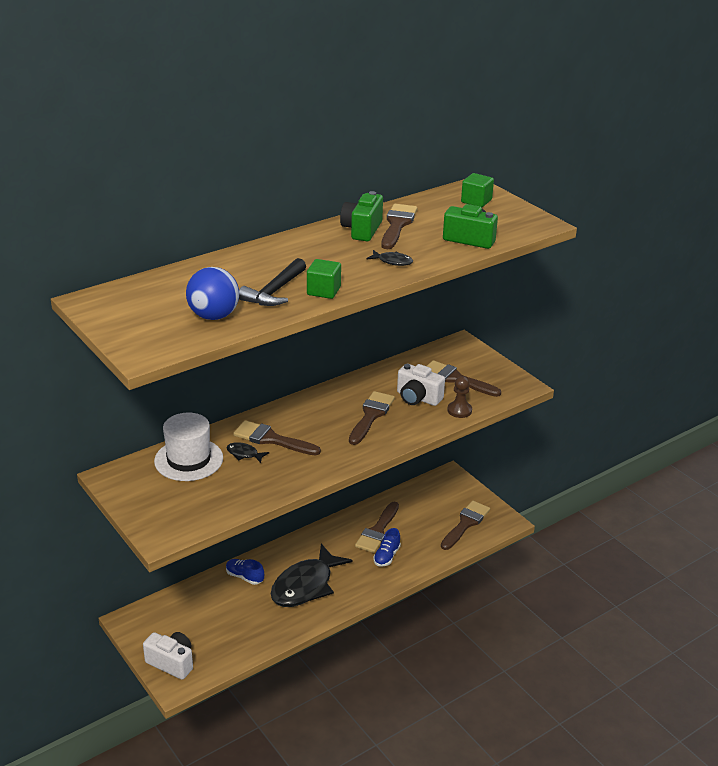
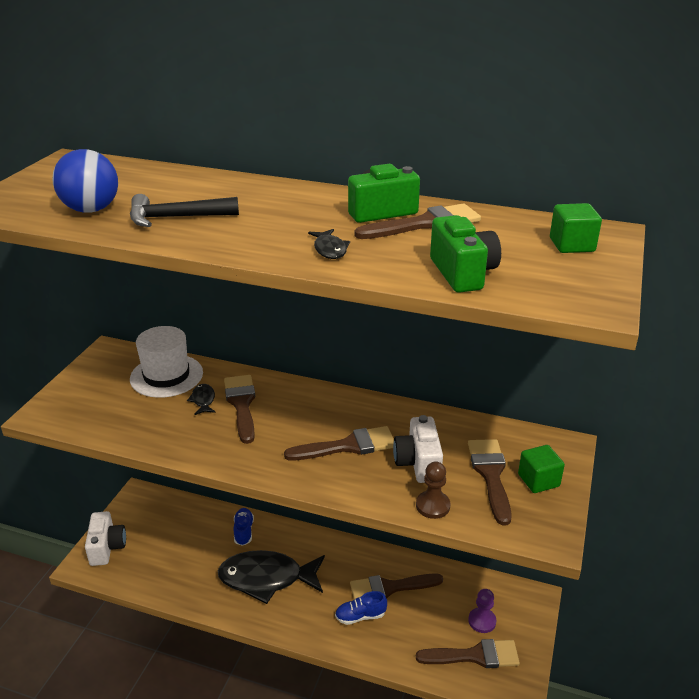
camera: 55 degrees right, 0 degrees up
green cube [307,259,341,299] -> green cube moved to [518,445,565,493]
none -> purple pawn [468,589,496,633]

